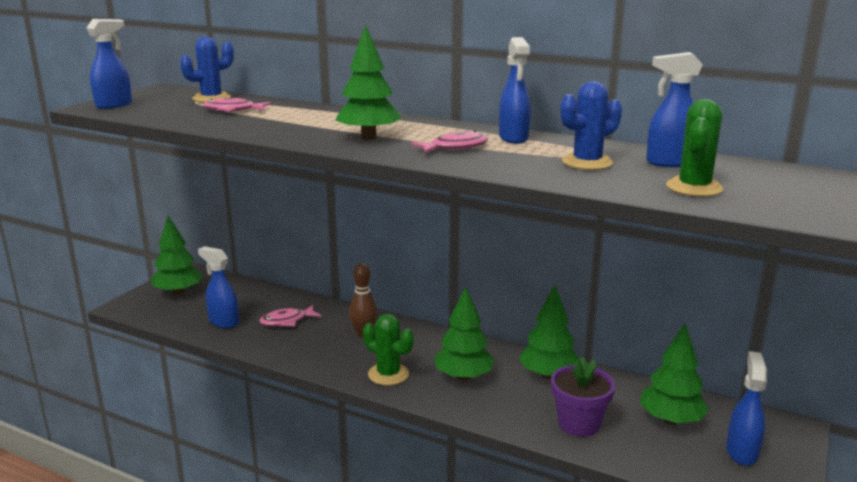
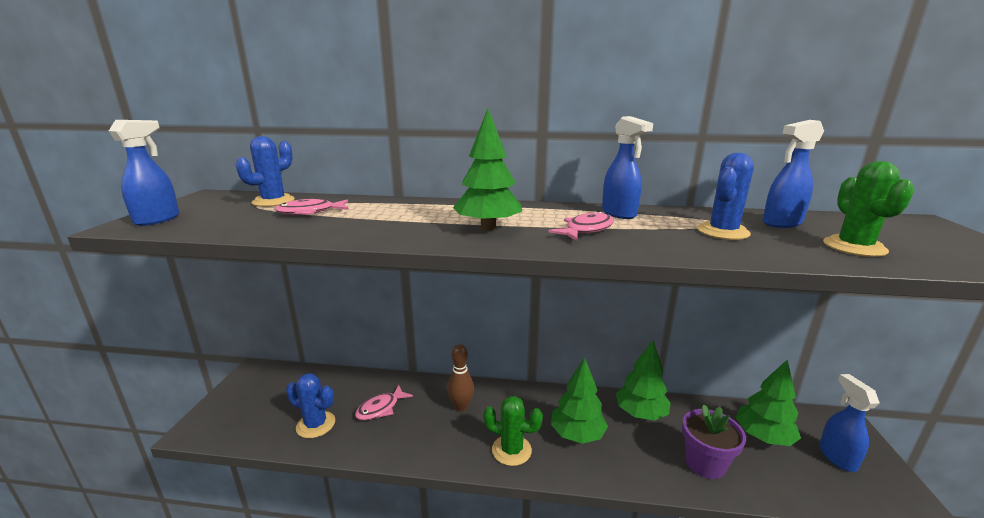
camera: 20 degrees left, 0 degrees up
green tree [151,216,203,295] -> none
blue spray bottle [198,246,239,328] -> blue cactus [286,373,335,438]

